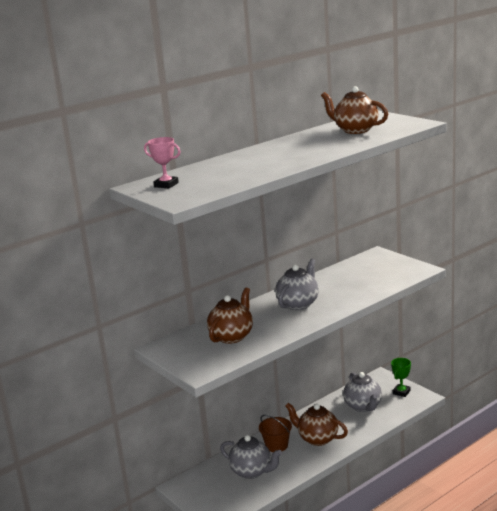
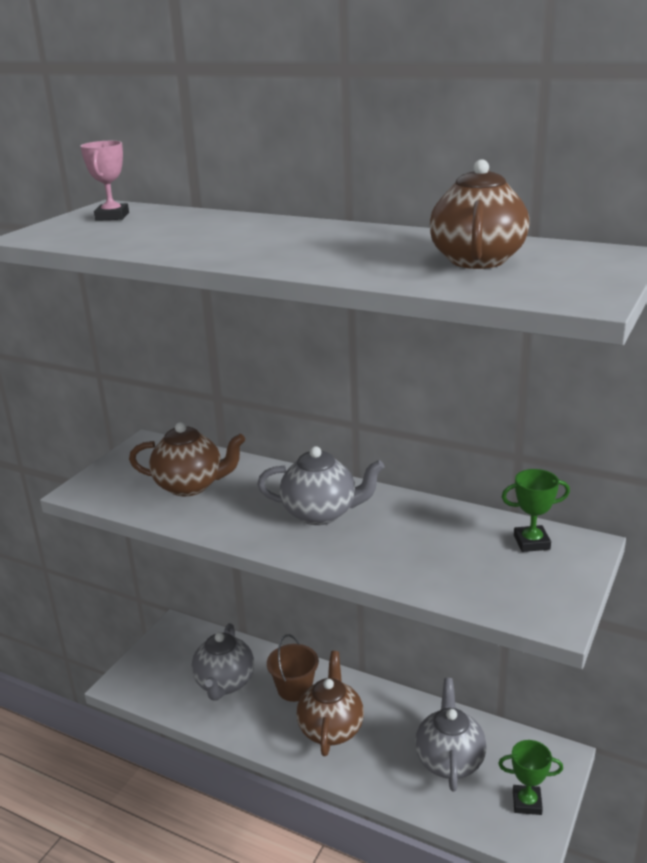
camera: 65 degrees right, 5 degrees up
grey teapot [343,372,382,412] -> grey teapot turned 135 degrees clockwise [415,678,487,792]
none -> green trophy [502,469,570,552]

